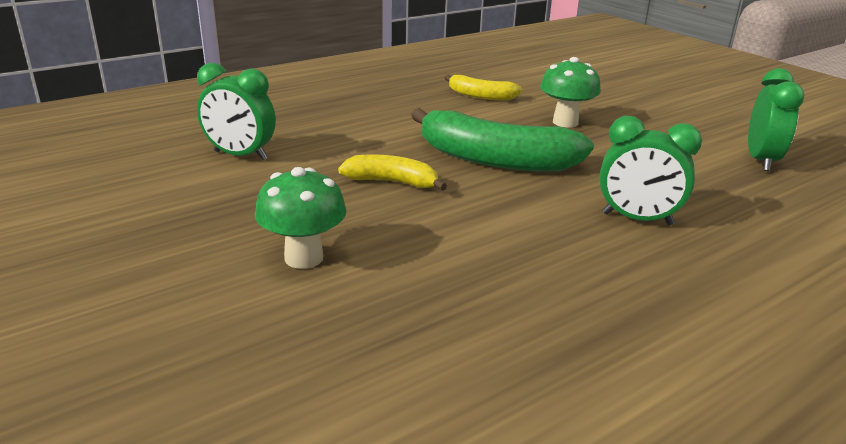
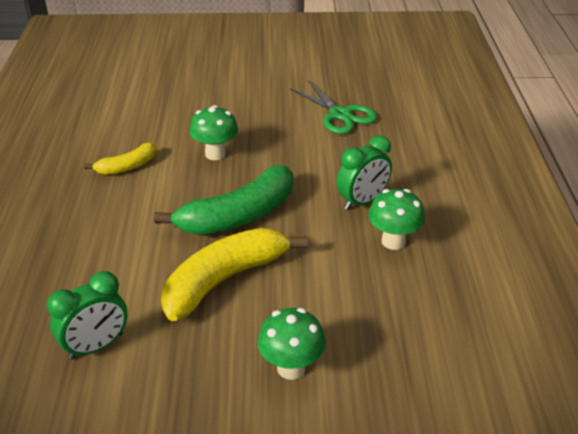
camera: 55 degrees left, 10 degrees up
yellow banana [338,154,447,191] -> yellow banana [161,228,308,321], size x1.87
green clock [748,68,805,171] -> green scissors [290,80,377,134]
none -> green mushroom [368,189,425,250]

